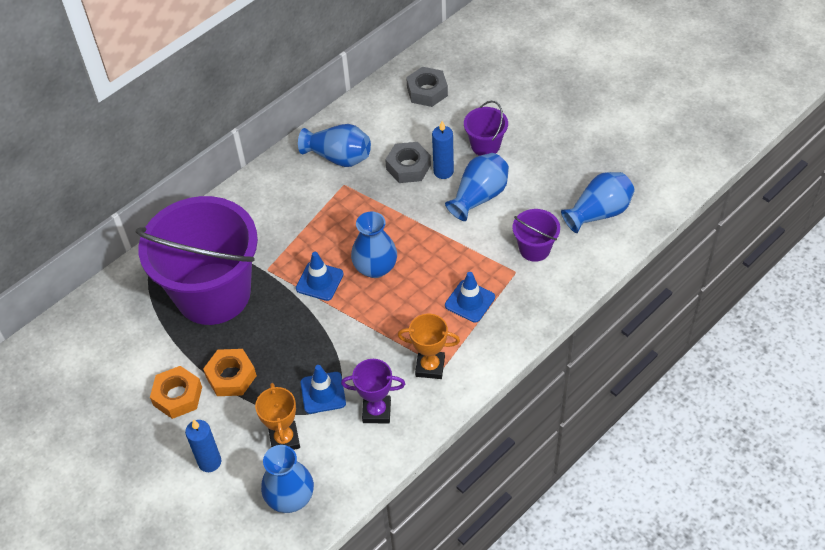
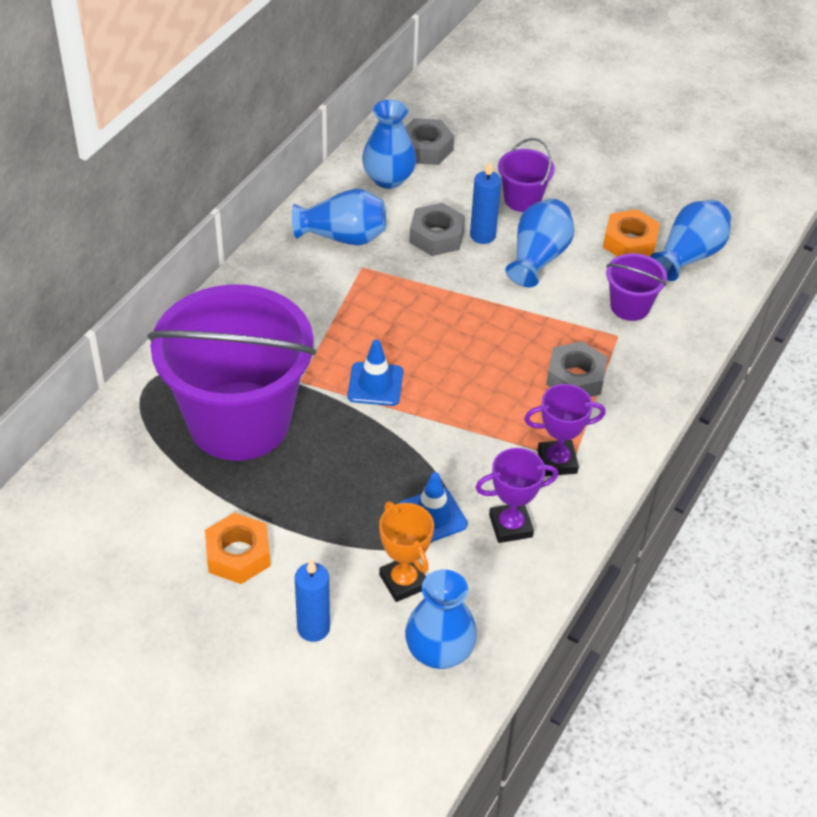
camera: 20 degrees left, 5 degrees down
orange nut [203,349,257,396] -> orange nut moved to [603,209,660,257]
blue vase [351,212,397,278] -> blue vase moved to [362,100,416,189]
orange trophy [398,314,460,379] -> purple trophy [524,384,606,476]
blue traffic cone [445,272,495,323] -> grey nut [546,341,608,397]

